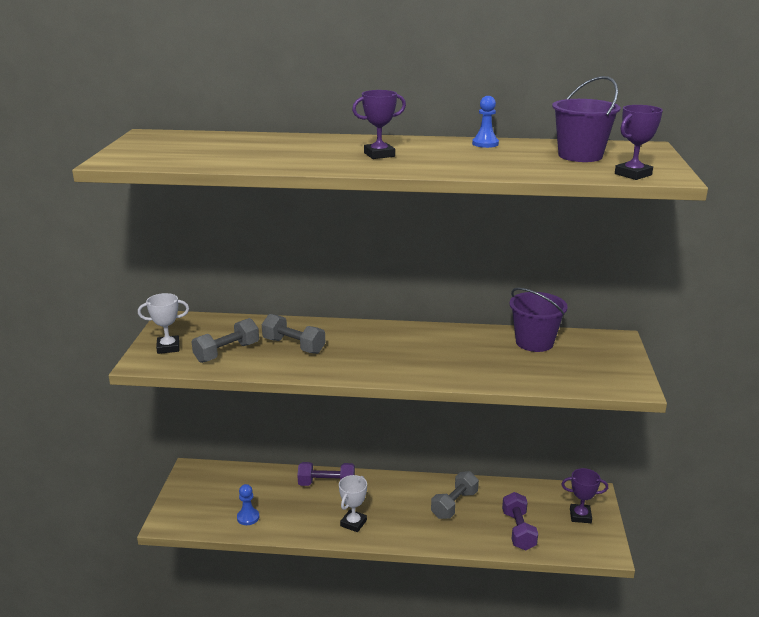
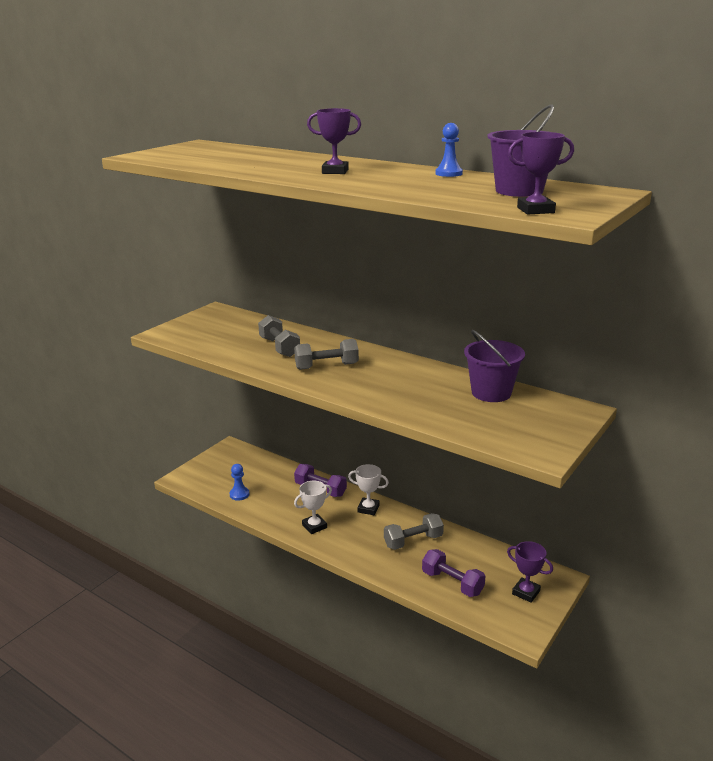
camera: 30 degrees right, 0 degrees up
white trophy [138,293,189,354] -> white trophy moved to [348,464,389,515]
grey dumbbell [191,318,259,363] -> grey dumbbell moved to [294,339,359,370]
purple dumbbell [502,492,538,551] -> purple dumbbell turned 75 degrees counterclockwise [422,549,485,597]

